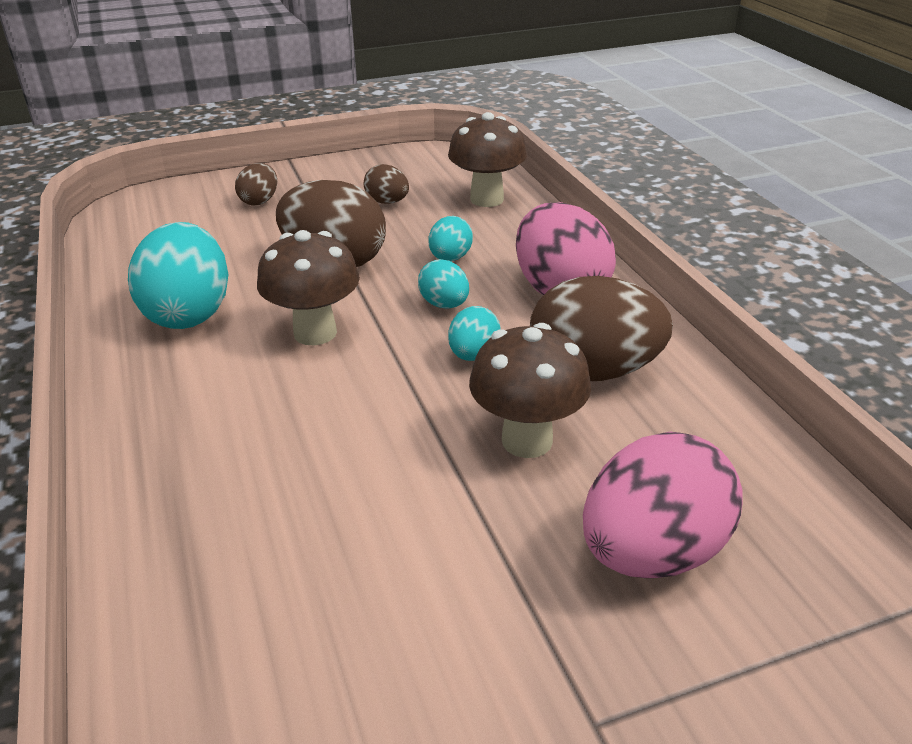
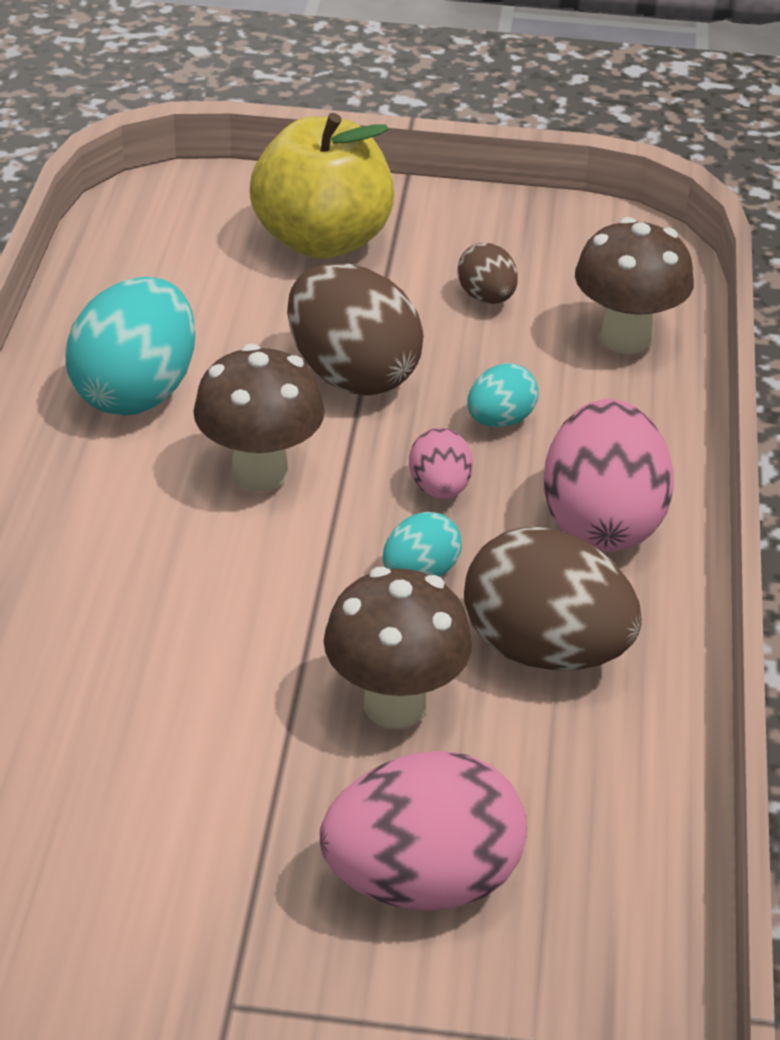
camera: 25 degrees right, 5 degrees up
brown egg [235,163,277,205] -> yellow apple [250,113,395,259]
turquoise egg [418,259,469,308] -> pink egg [409,428,473,499]

